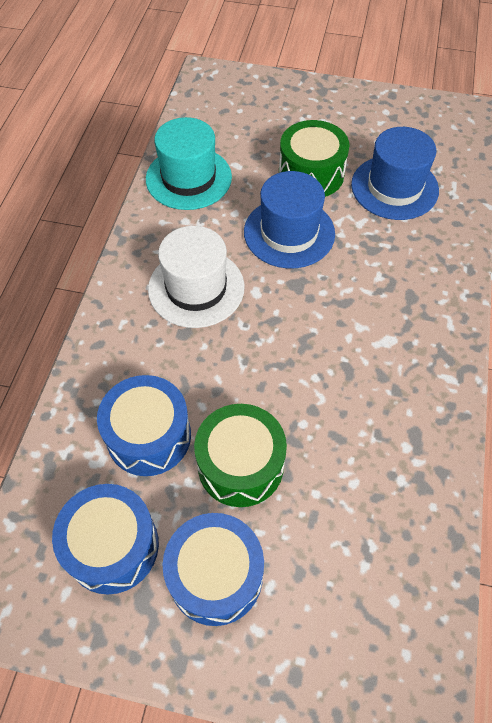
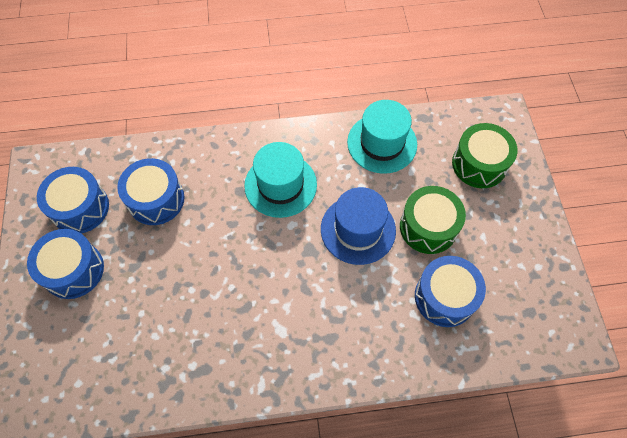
camera: 70 degrees right, 5 degrees up
white hat [148,226,245,328] -> turquoise hat [244,142,317,218]
green drum [194,404,287,507] -> green drum moved to [452,123,518,188]
blue hat [351,127,439,220] -> blue drum [415,256,486,327]

